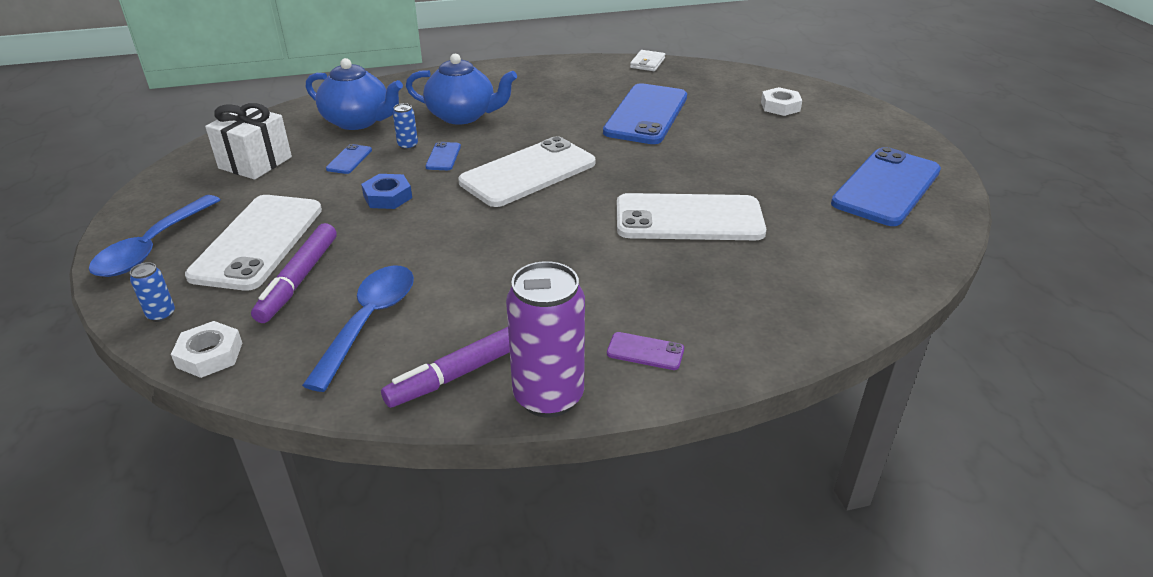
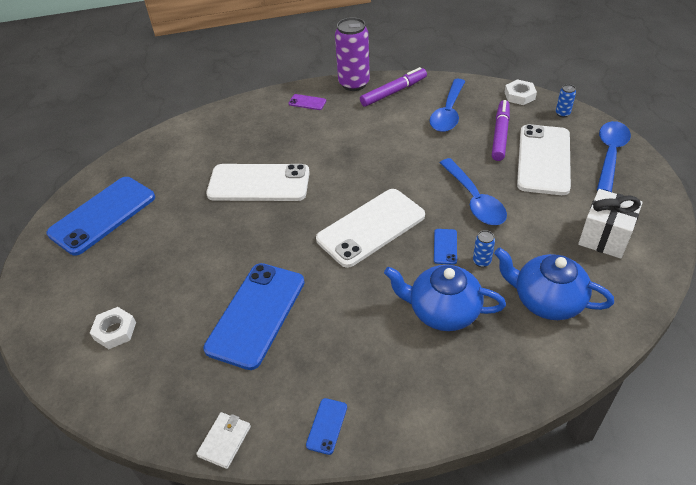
camera: 175 degrees left, 10 degrees up
blue phone [326,144,372,174] -> blue phone moved to [306,398,347,455]
blue nut [361,174,412,209] -> blue spoon [440,158,507,225]

